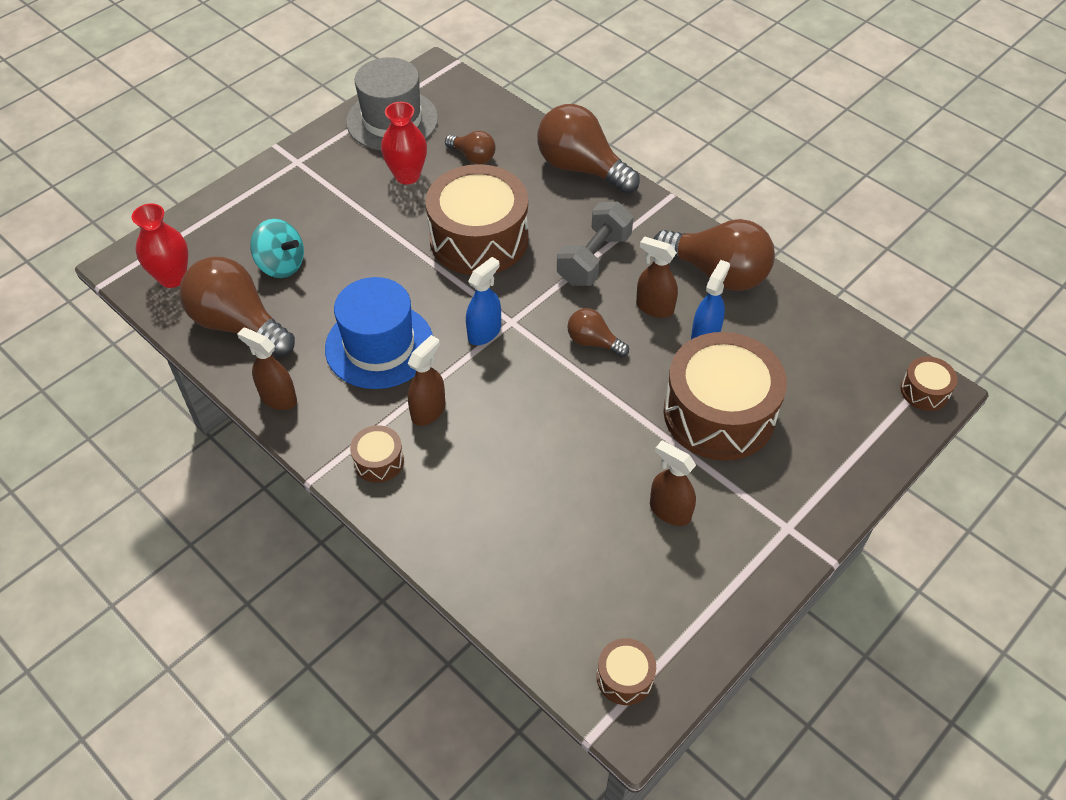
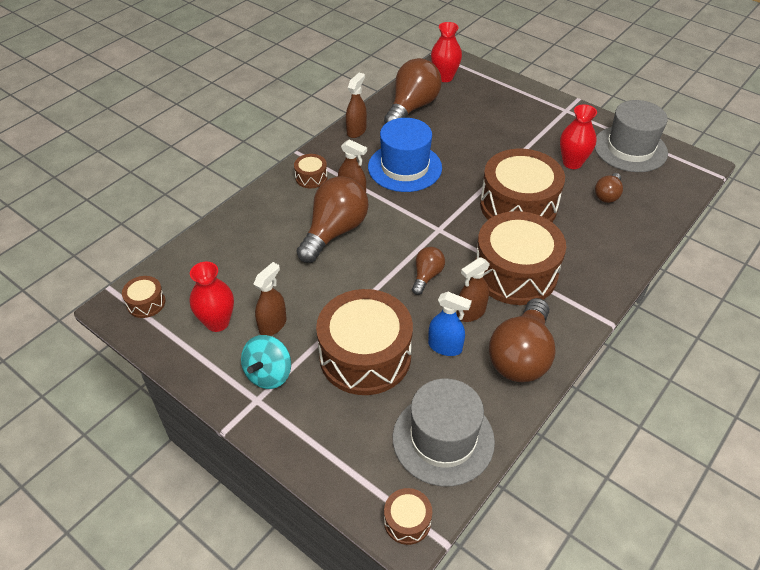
camera: 85 degrees right, 5 degrees down
turquoise spinning top [250,219,304,278] -> turquoise spinning top moved to [241,335,291,389]
blue spray bottle [466,257,501,345] -> none
brown light bulb [537,104,640,194] -> brown light bulb moved to [297,176,369,263]
grey dumbbell [557,202,633,286] -> brown drum [475,211,566,305]
brown spray bottle [636,236,678,318] -> brown spray bottle turned 150 degrees counterclockwise [457,257,490,322]
none -> red vase [190,262,234,332]
none -> grey hat [393,379,495,487]

